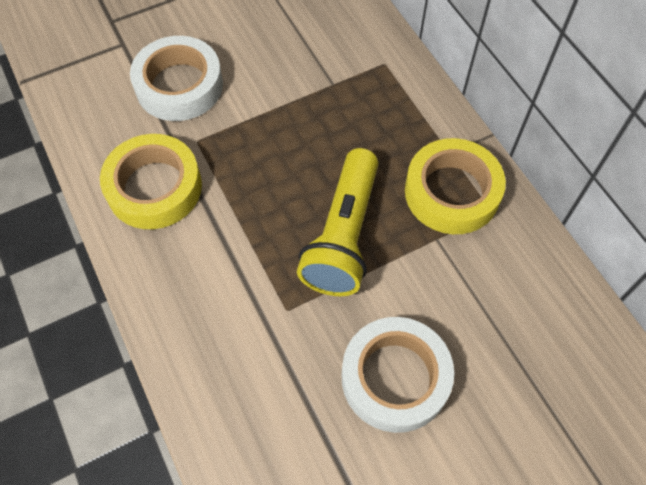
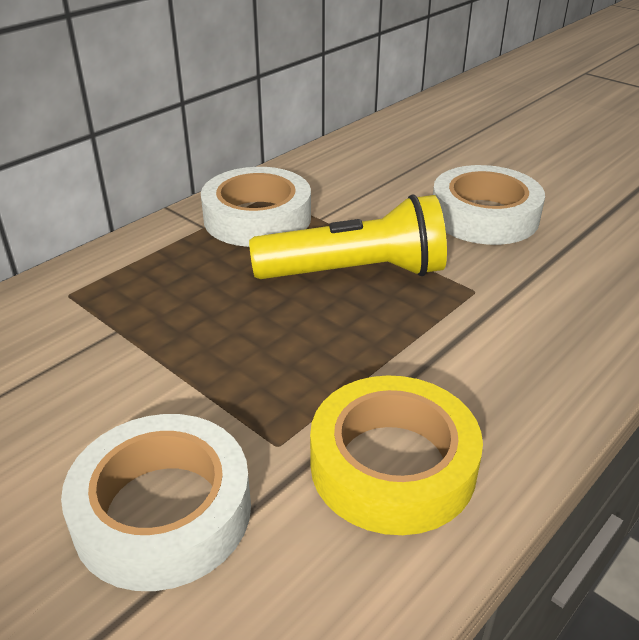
camera: 110 degrees left, 25 degrees down
yellow tape [405,138,506,234] -> white tape [201,167,311,247]

